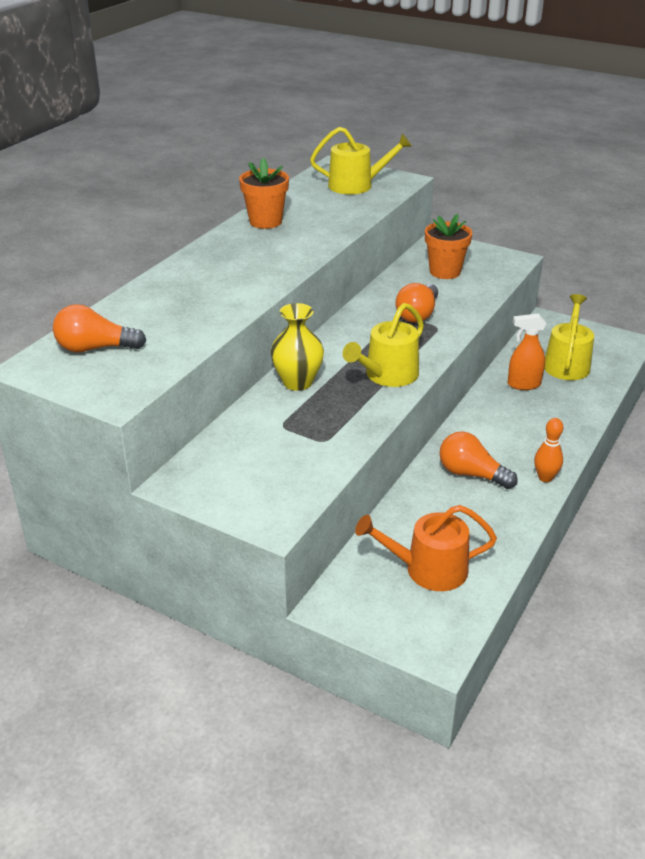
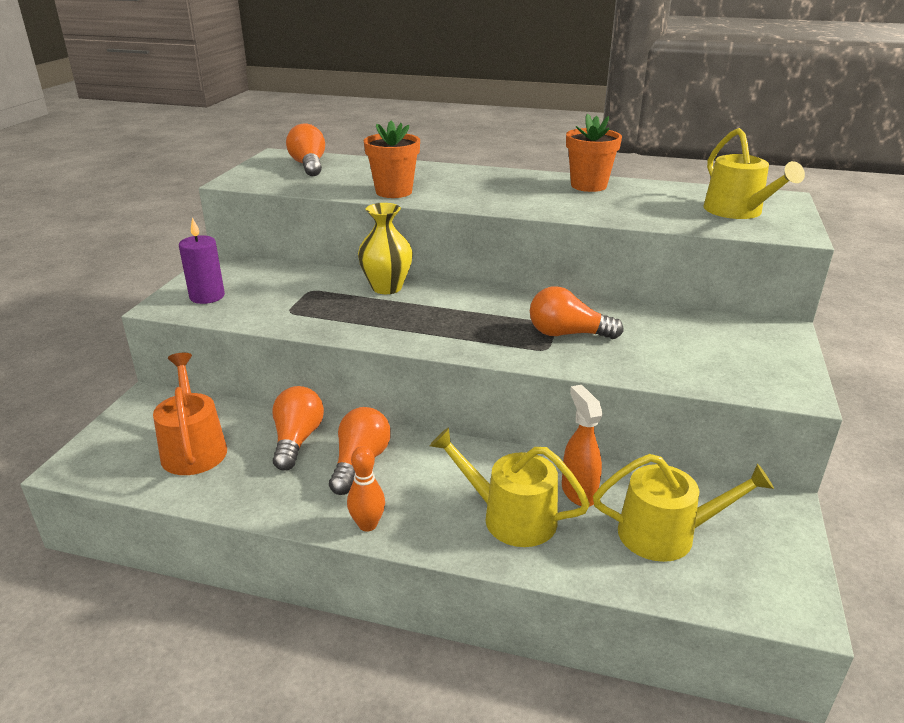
camera: 75 degrees right, 5 degrees down
yellow watering can [343,303,424,387] -> yellow watering can moved to [430,427,590,547]
orange flower pot [425,214,472,279] -> orange flower pot moved to [364,121,420,198]
none -> purple candle [179,217,225,304]
none -> orange light bulb [273,386,324,471]

